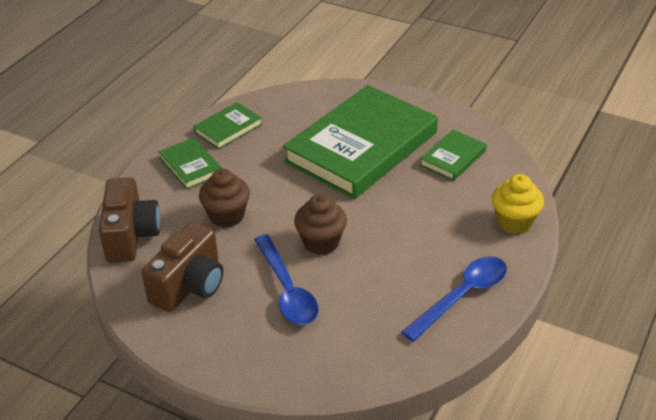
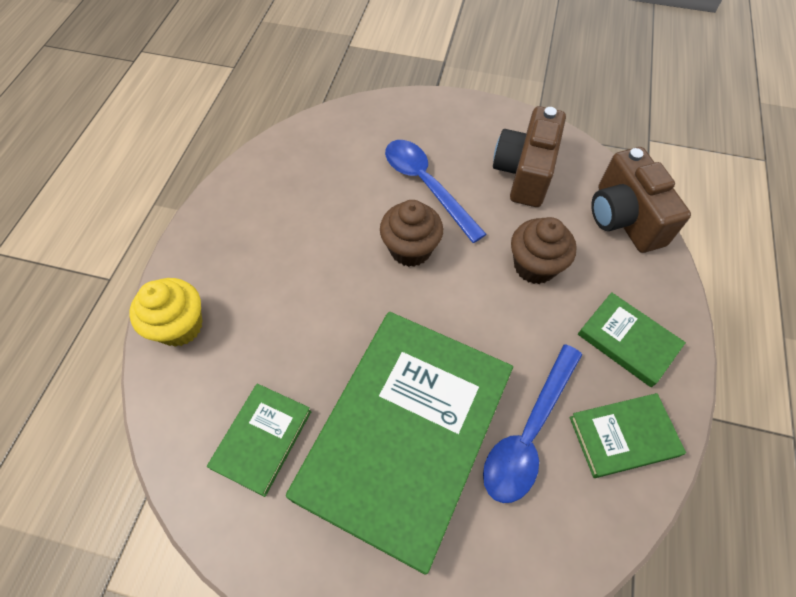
camera: 165 degrees right, 20 degrees up
green book [194,102,262,149] -> green book turned 45 degrees clockwise [570,393,686,478]
blue spoon [402,256,507,342] -> blue spoon moved to [483,344,582,503]

